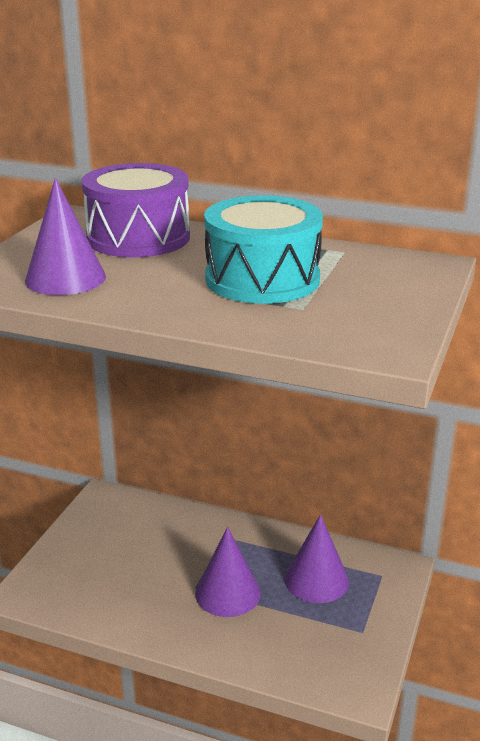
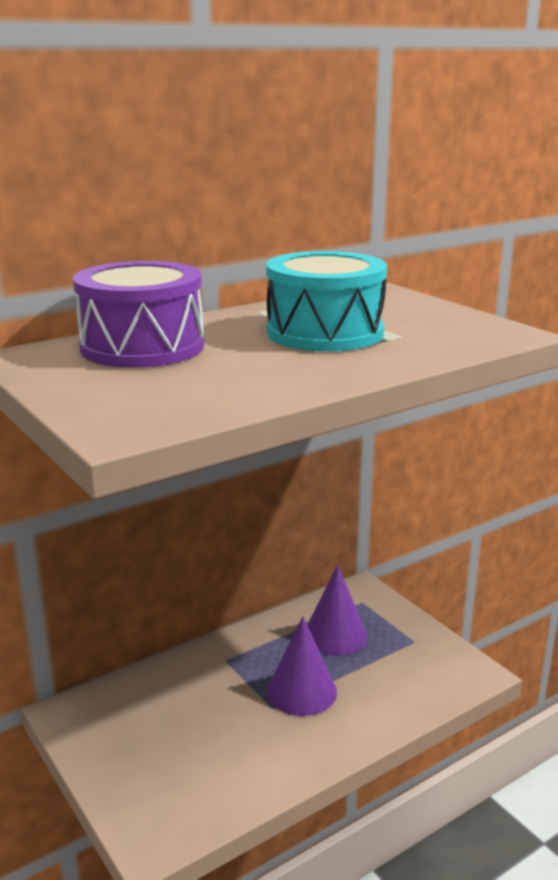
camera: 55 degrees left, 5 degrees down
purple cone [25,178,106,295] -> none

